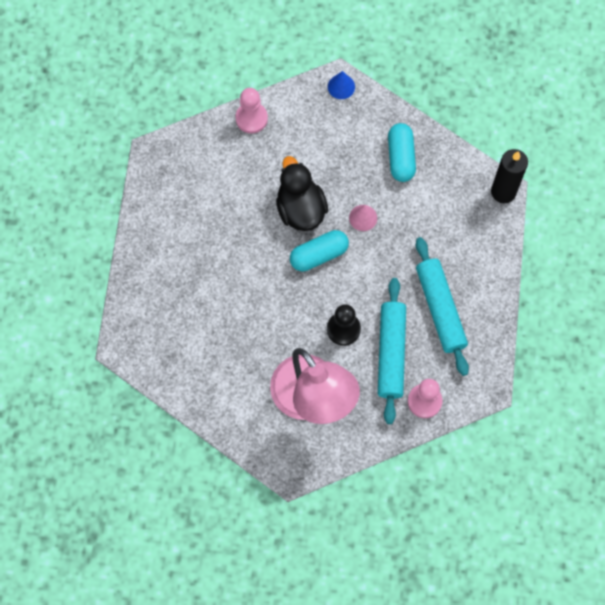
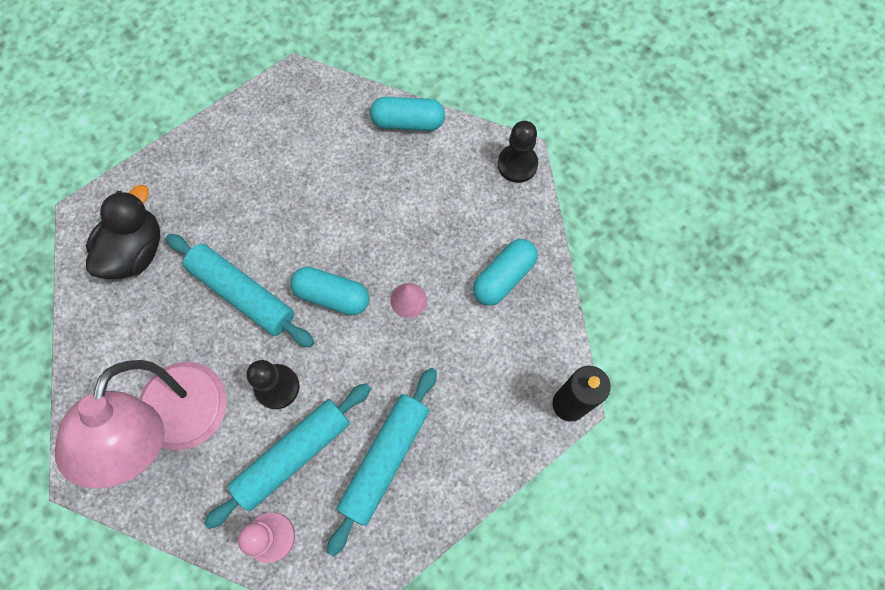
camera: 45 degrees right, 0 degrees up
pink pawn [235,88,268,134] -> turquoise capsule [370,97,445,131]
black duck [276,156,328,231] -> black duck moved to [86,185,160,280]
blue cone [328,71,355,99] -> black pawn [498,121,538,183]
none -> turquoise rolling pin [166,234,314,348]

